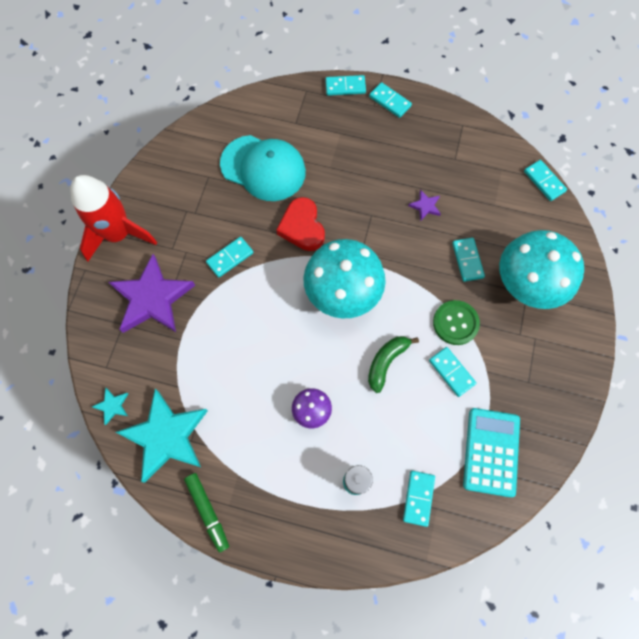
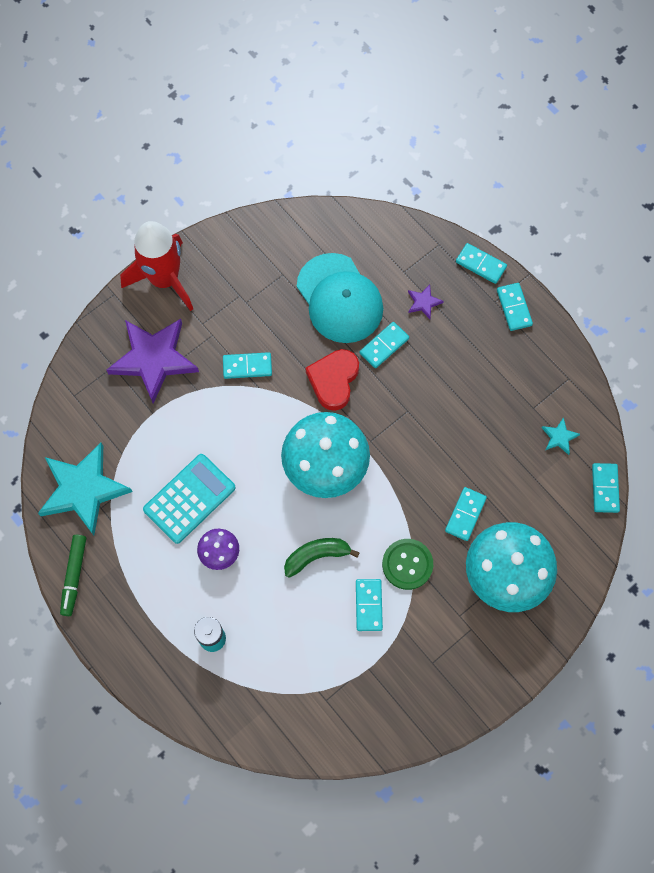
camera: 35 degrees right, 0 degrees up
turquoise star [92,388,129,425] -> turquoise star moved to [542,417,580,455]
turquoise domino [403,471,435,527] -> turquoise domino moved to [360,322,409,368]
purple star [408,190,441,221] -> purple star moved to [408,284,444,319]
turquoise calculator [463,408,520,497] -> turquoise calculator moved to [143,454,236,544]

